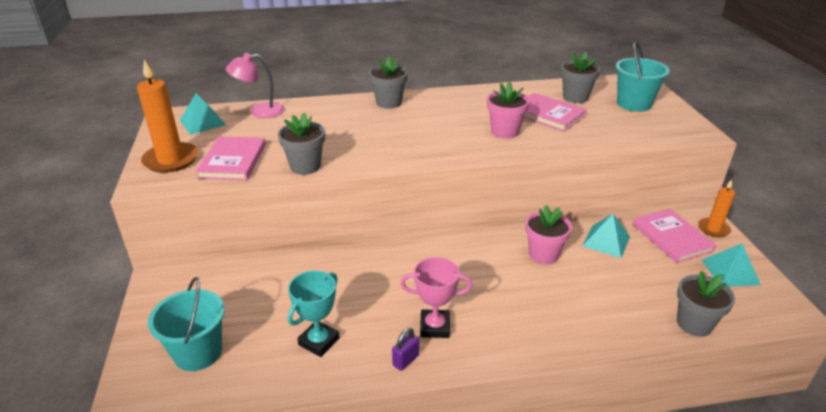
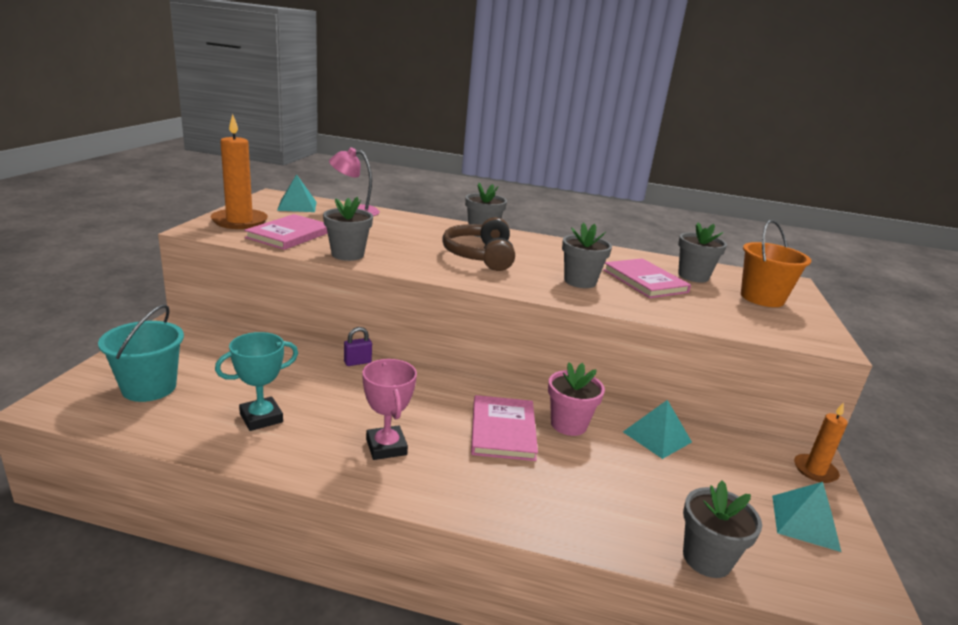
camera: 20 degrees right, 10 degrees down
purple padlock [392,328,419,371] -> purple padlock moved to [344,327,372,366]
pink trophy [400,257,472,338] -> pink trophy turned 45 degrees clockwise [362,359,417,460]
pink flower pot [487,82,530,139] -> grey flower pot [562,223,612,288]
turquoise bucket [616,41,670,112] -> orange bucket [741,220,811,307]
pink book [633,209,717,263] -> pink book moved to [471,395,538,461]
none -> brown headphones [442,217,515,271]

